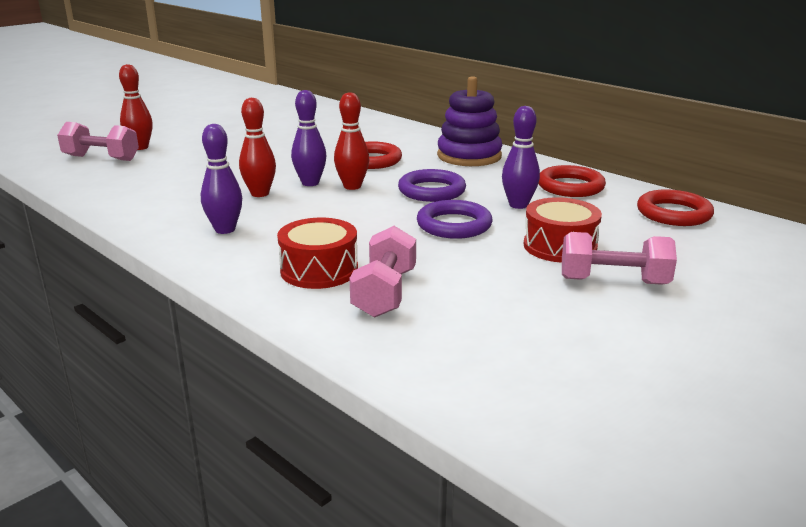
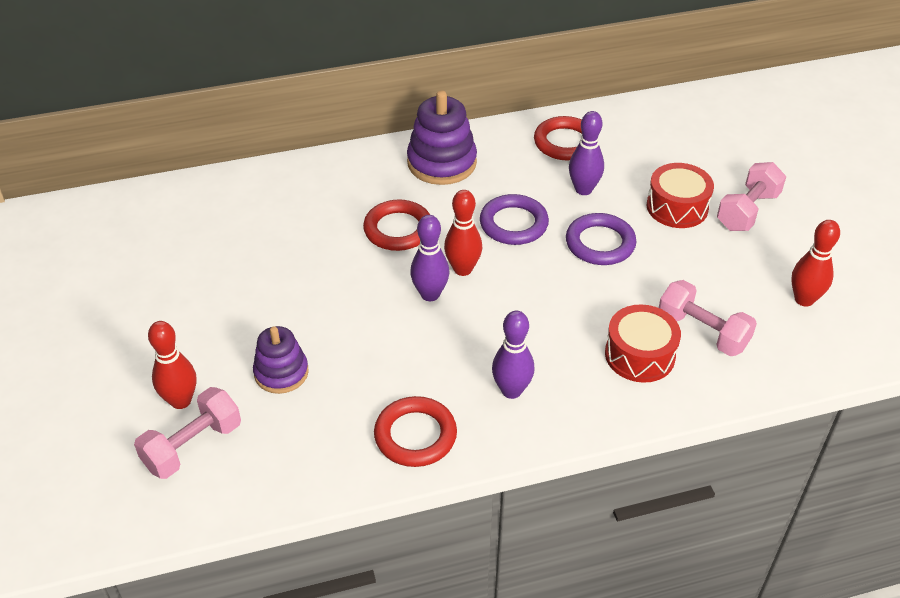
camera: 60 degrees left, 20 degrees up
red bowling pin [239,98,276,197] -> red bowling pin moved to [791,220,840,307]
red ring [637,189,714,226] -> red ring moved to [374,396,457,467]
none -> purple stacking toy [253,326,309,394]

